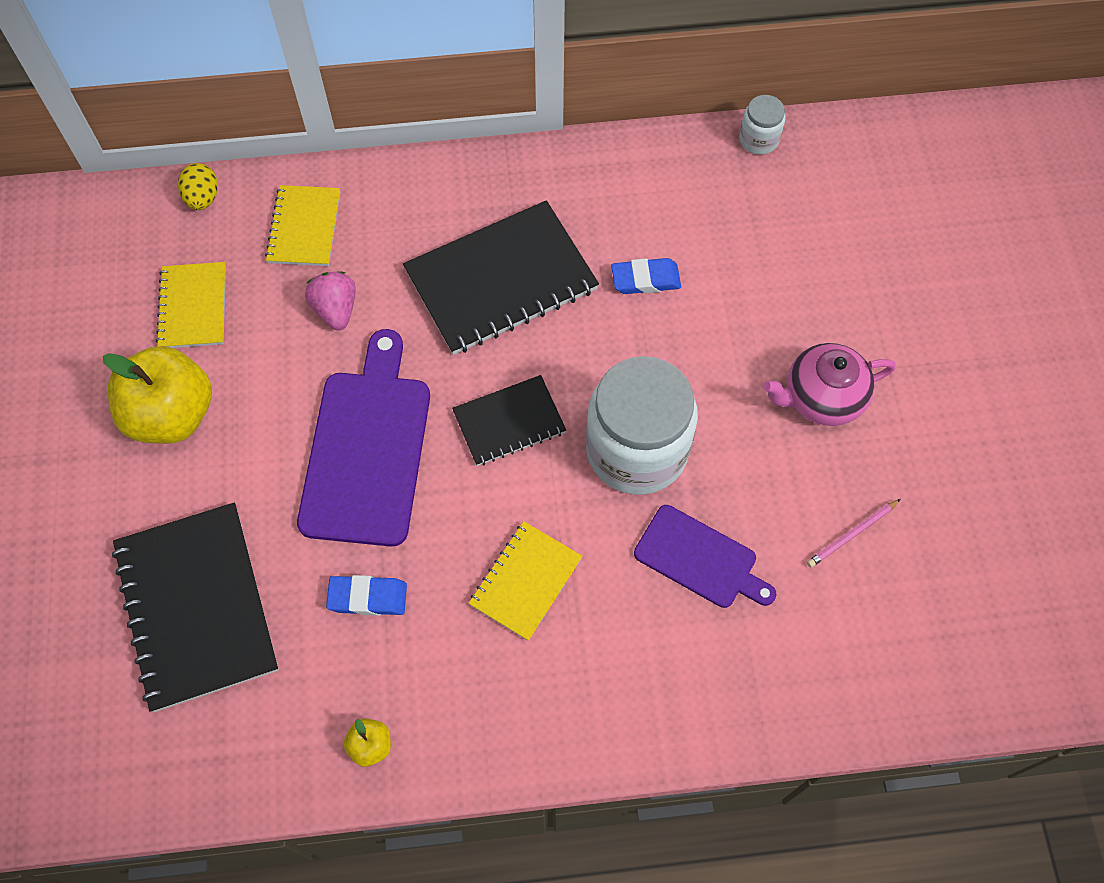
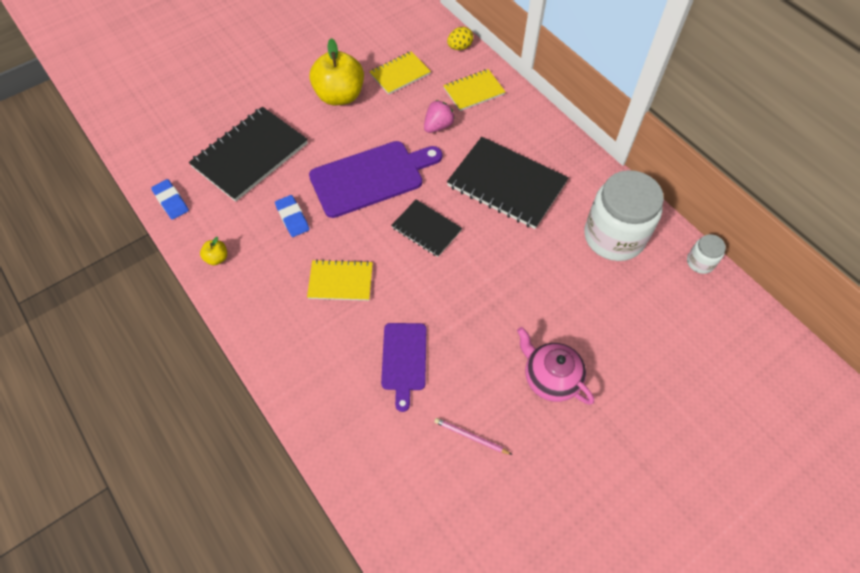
camera: 60 degrees right, 5 degrees down
white jar [586,356,698,495] -> white jar moved to [584,170,664,261]
blue eraser [611,258,681,294] -> blue eraser moved to [151,179,189,220]

